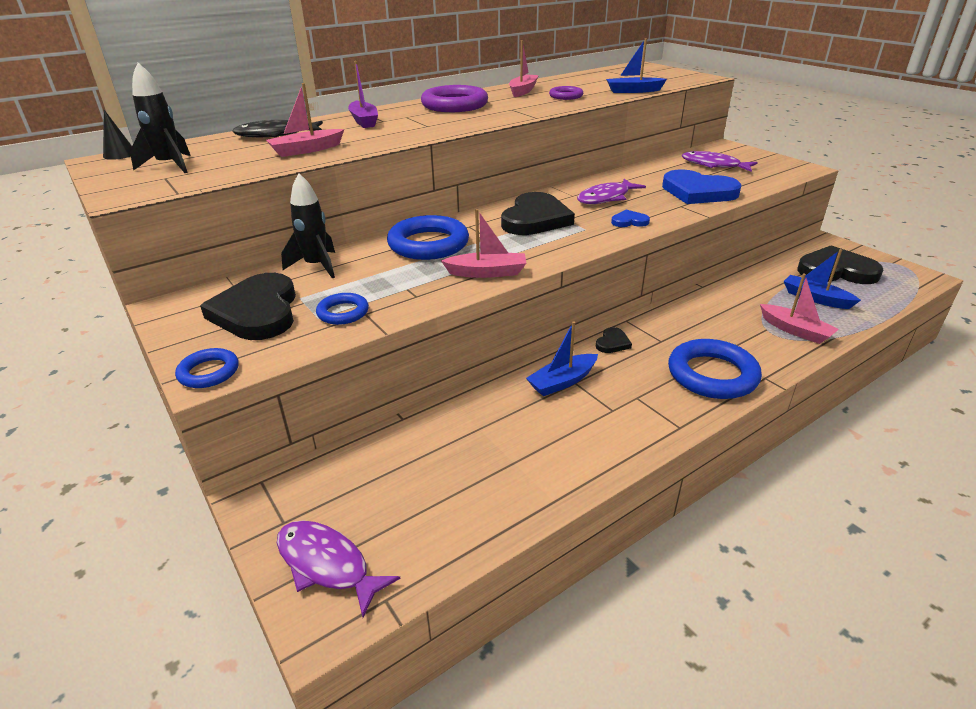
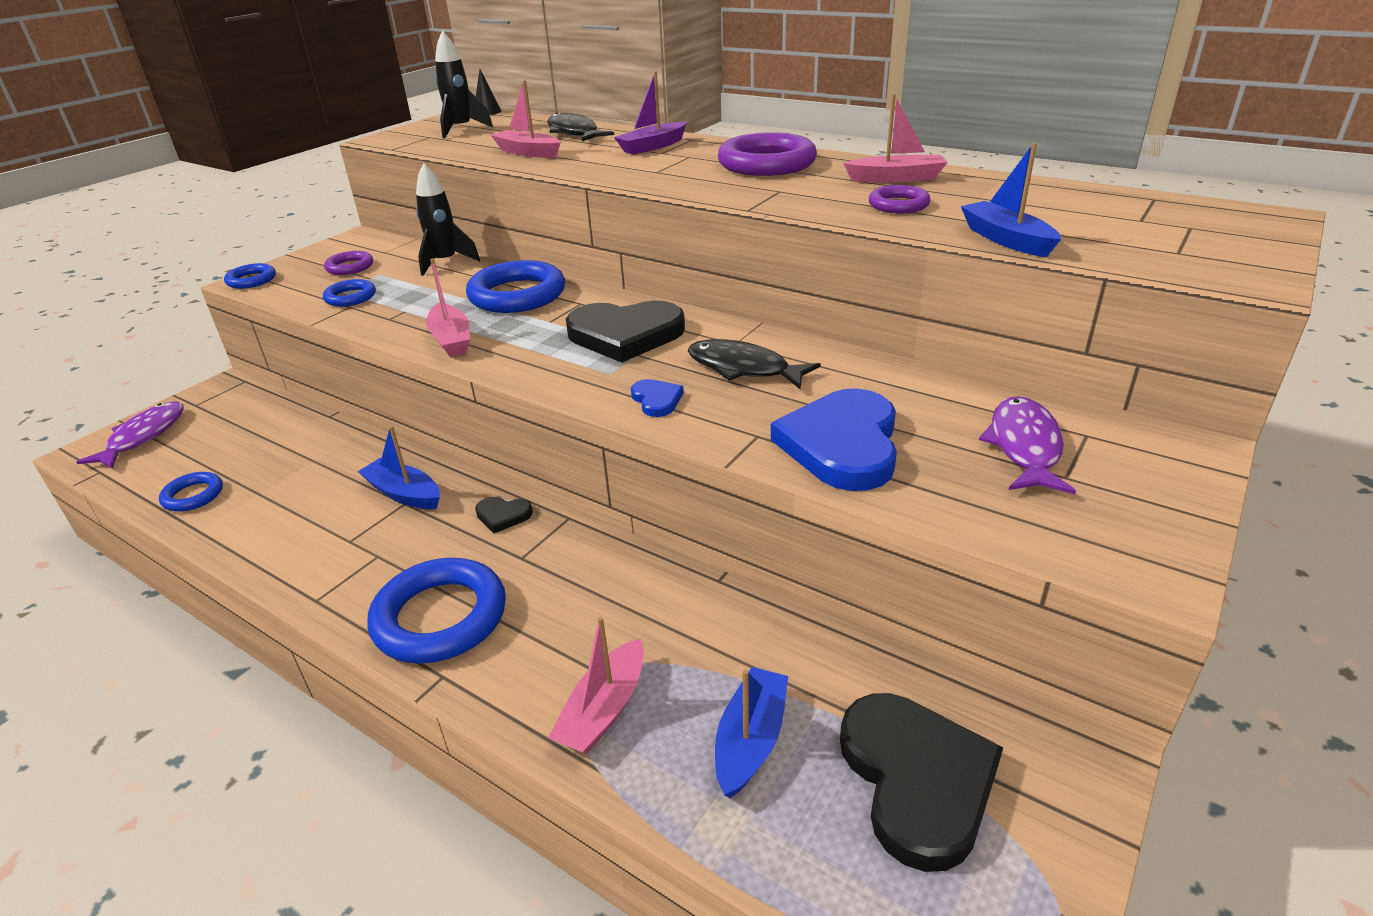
camera: 70 degrees right, 0 degrees up
black heart [200,273,296,340] -> purple ring [324,251,373,275]
purple fish [577,179,646,204] -> black fish [687,339,821,389]
none -> blue ring [159,472,223,512]

